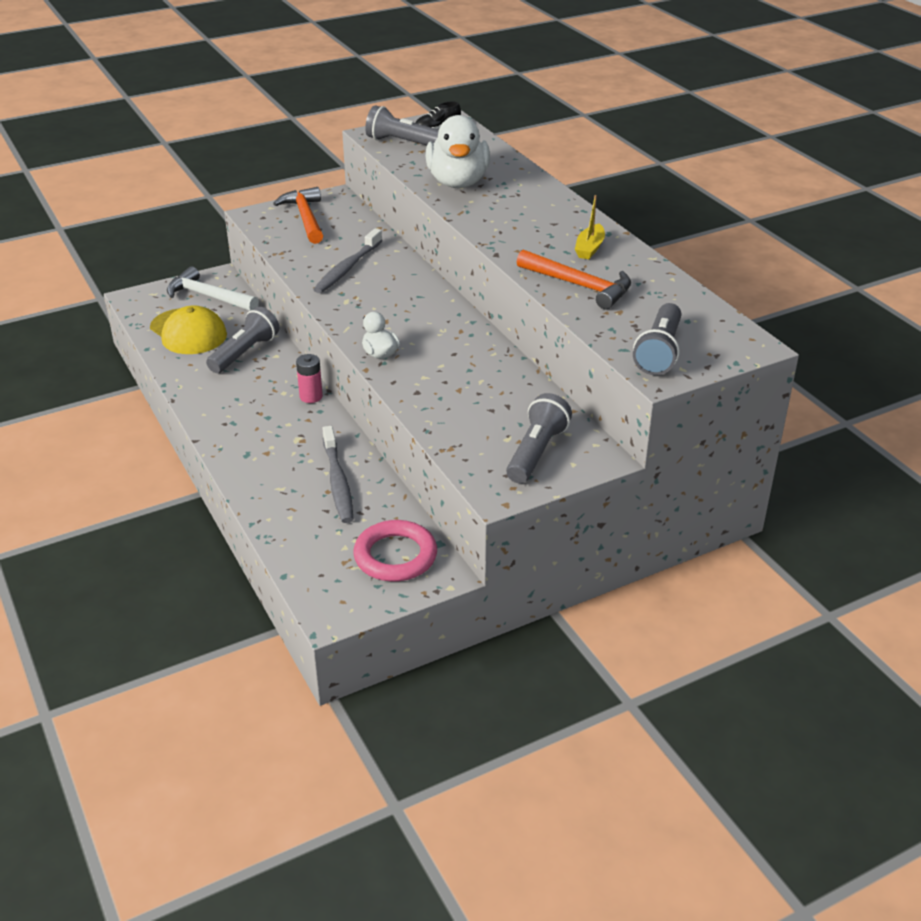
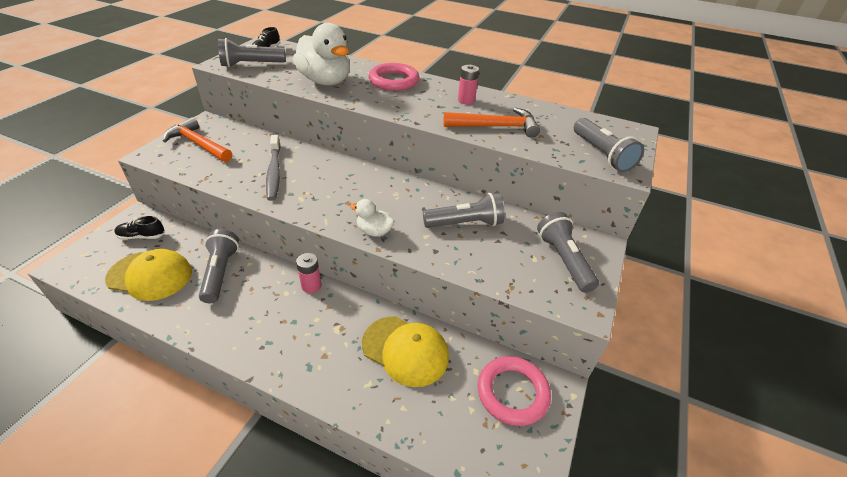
camera: 40 degrees left, 5 degrees up
white hammer [167,266,259,311] -> black shoe [114,216,165,240]
grey toothbrush [322,426,353,523] -> yellow cap [362,316,449,387]
yellow boat [575,195,605,259] -> pink battery [458,65,479,104]
none -> pink ring [368,63,419,91]
none -> grey flashlight [423,193,505,228]

